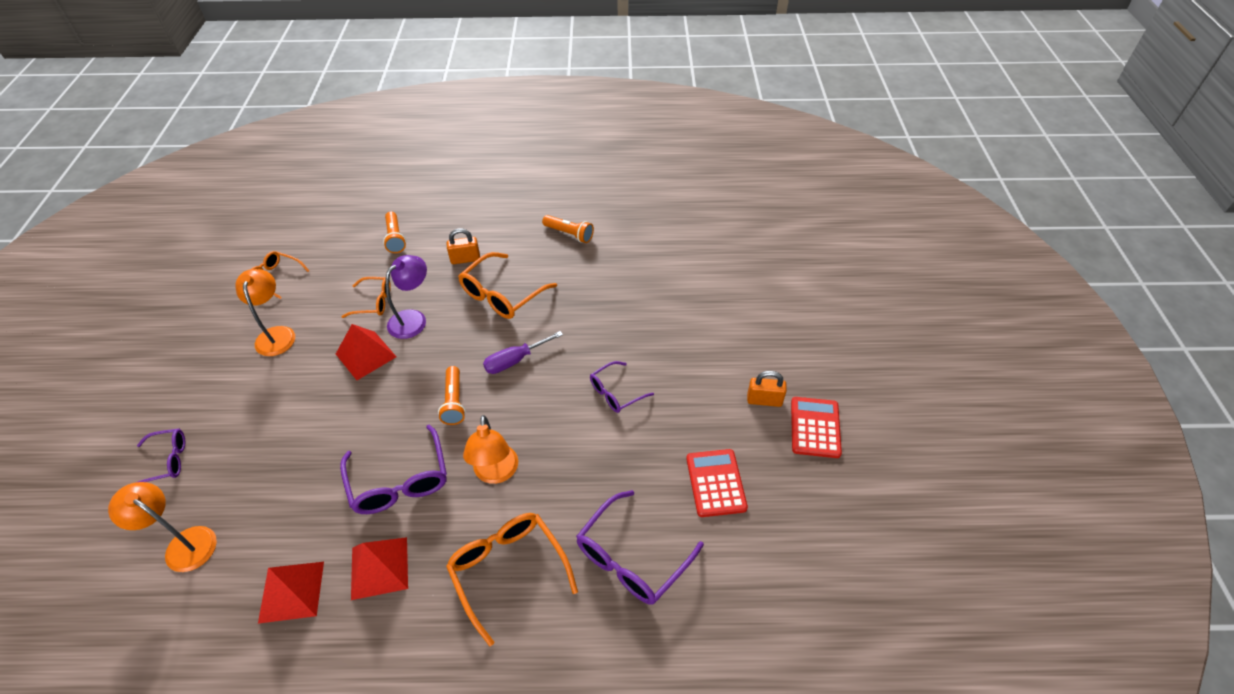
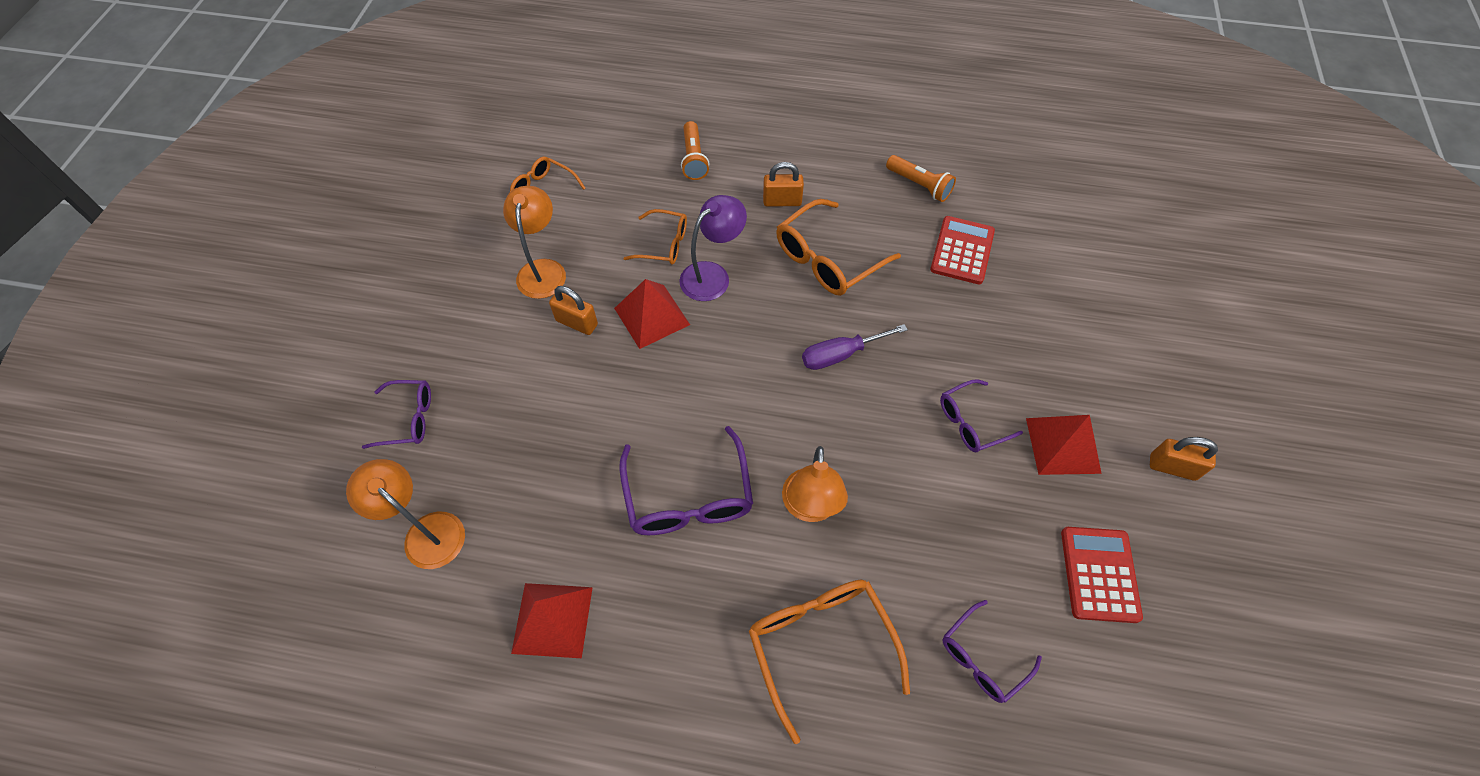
camera: 10 degrees right, 10 degrees up
red pyramid [351,537,408,600] -> red pyramid moved to [1026,415,1102,475]
orange flashlight [438,366,466,425] -> none
purple glasses [576,490,704,605] -> purple glasses [942,600,1042,703], size x0.61
red calculator [791,397,842,458] -> red calculator moved to [930,216,995,284]
none -> orange padlock [549,286,598,335]

